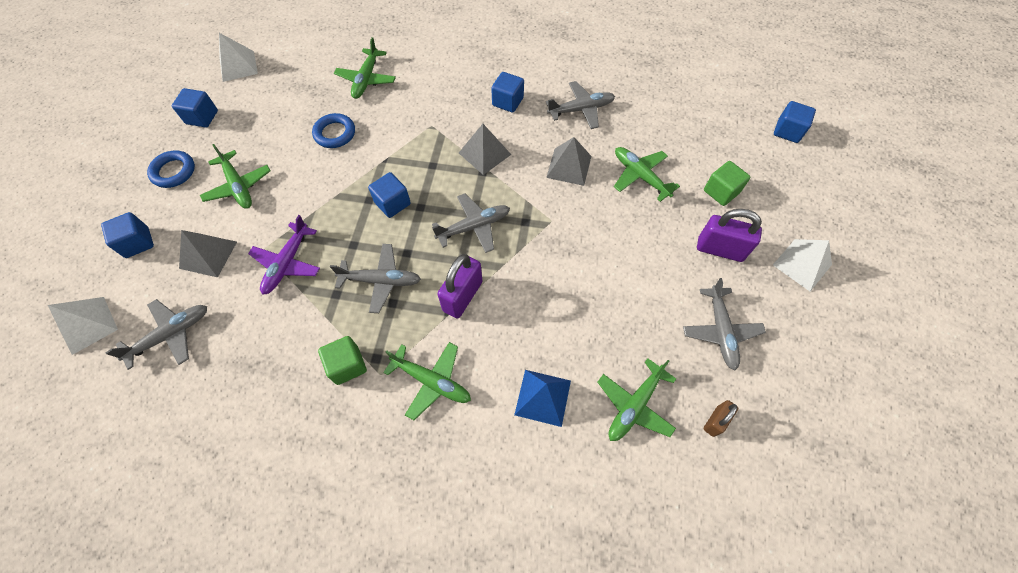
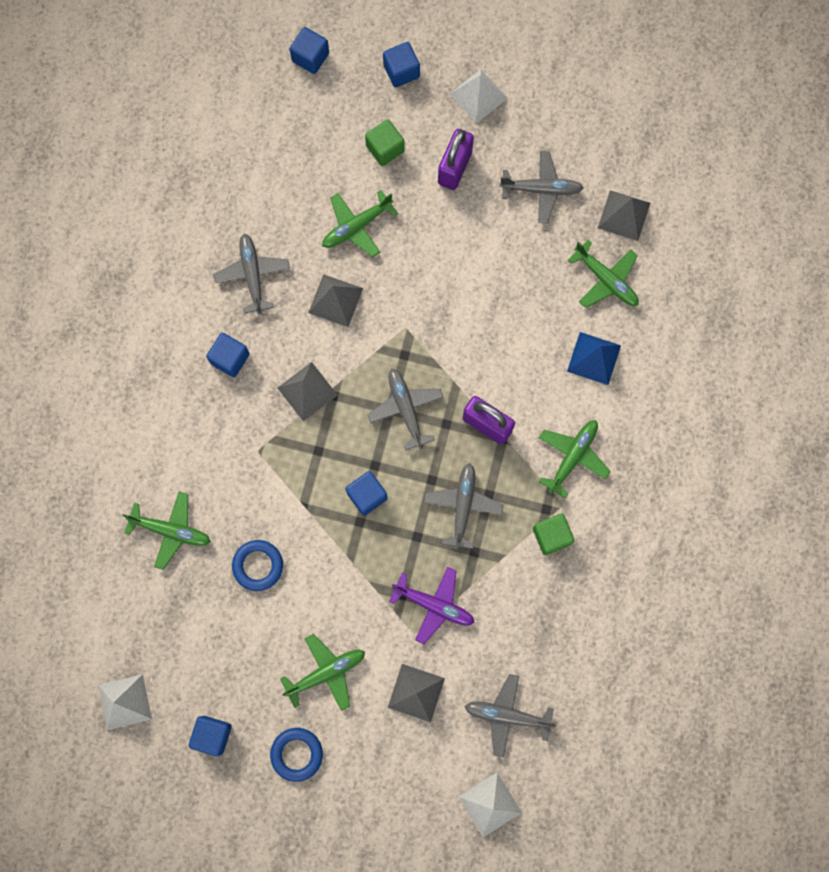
camera: 85 degrees left, 15 degrees up
blue cube [101,212,154,258] -> blue cube moved to [383,42,420,87]
grey plane [105,299,207,370] -> grey plane turned 45 degrees counterclockwise [464,674,556,757]
brown padlock [703,400,738,437] -> grey pyramid [598,190,650,241]

